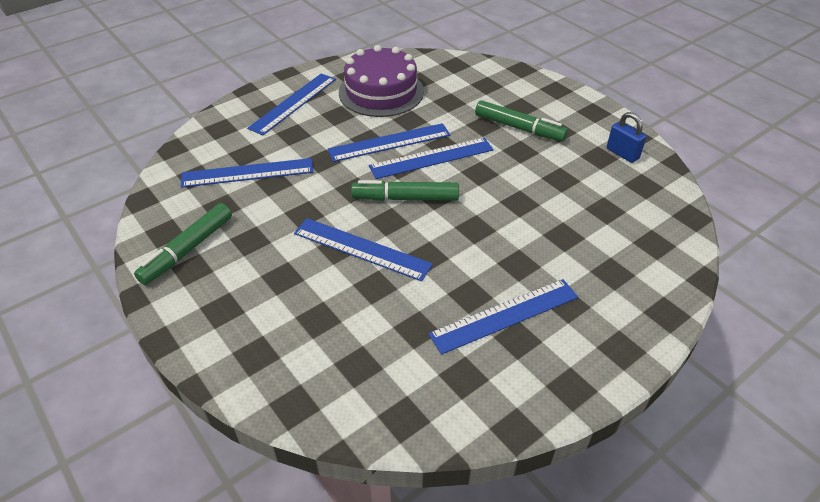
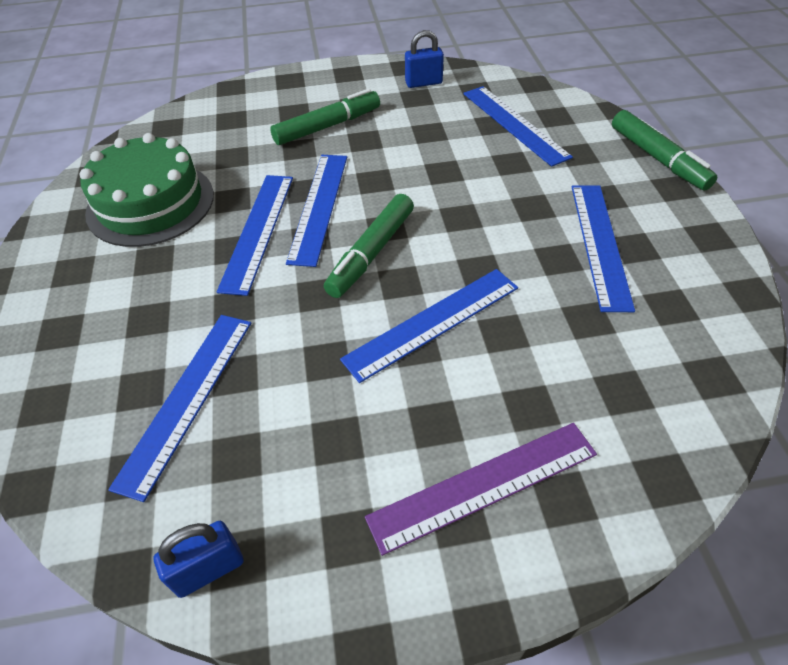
camera: 60 degrees left, 5 degrees up
green marker [134,203,232,285] -> green marker moved to [612,110,718,191]
blue ruler [247,73,336,135] -> blue ruler moved to [463,86,573,167]
purple cake [339,45,424,117] -> green cake [80,133,214,247]
none -> blue padlock [154,521,244,598]
none -> purple ruler [365,423,597,556]

